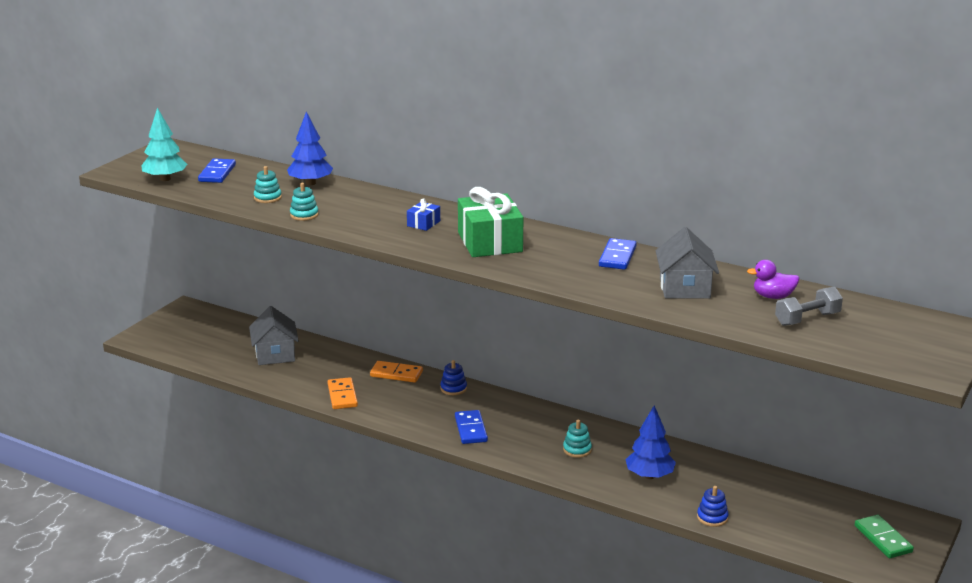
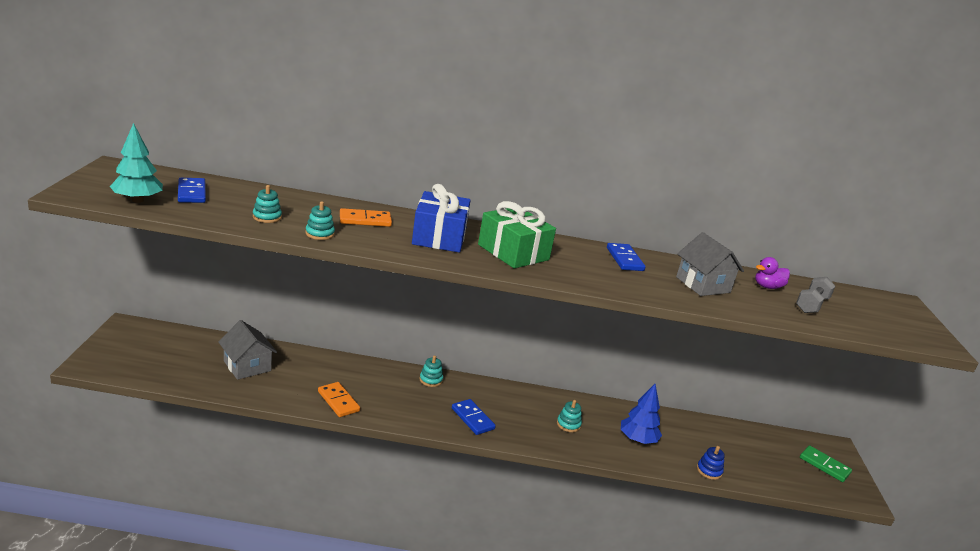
camera: 30 degrees left, 0 degrees up
blue tree [287,111,333,185] -> none
orange domino [370,361,423,383] -> orange domino moved to [340,208,392,227]
blue gift [407,198,440,231] -> blue gift [412,184,471,253], size x2.20
blue stacking toy [440,360,467,395] -> turquoise stacking toy [420,356,443,387]

